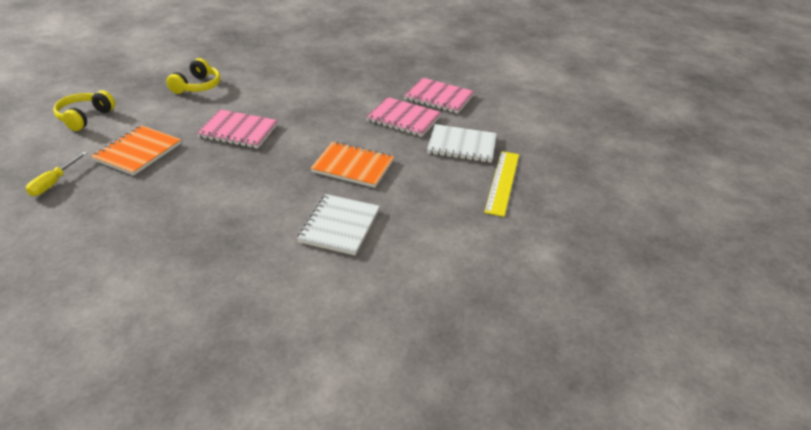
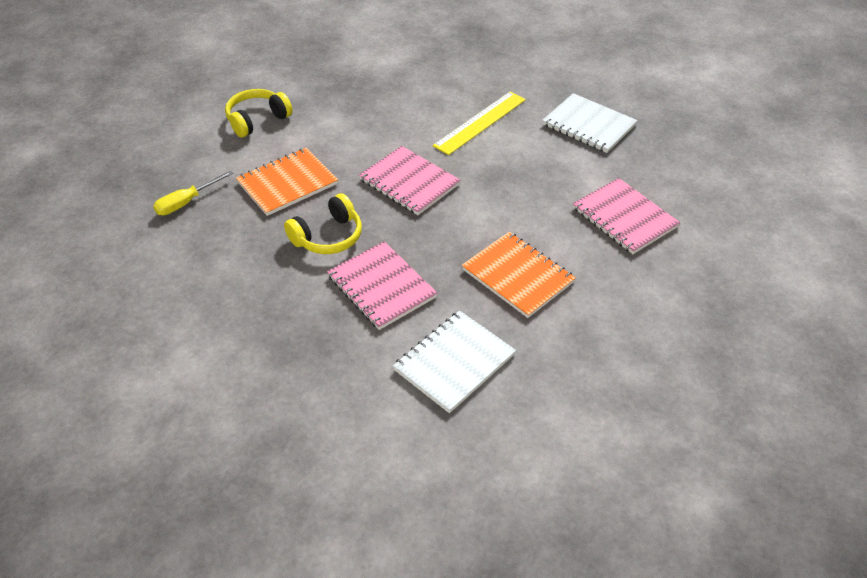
camera: 30 degrees right, 10 degrees up
yellow headphones [166,58,220,94] -> yellow headphones moved to [284,193,362,254]
pink notebook [404,78,475,114] -> pink notebook moved to [327,241,438,330]
white notebook [427,124,497,163] -> white notebook moved to [542,93,638,153]
yellow ruler [484,151,519,217] -> yellow ruler moved to [433,91,526,155]

